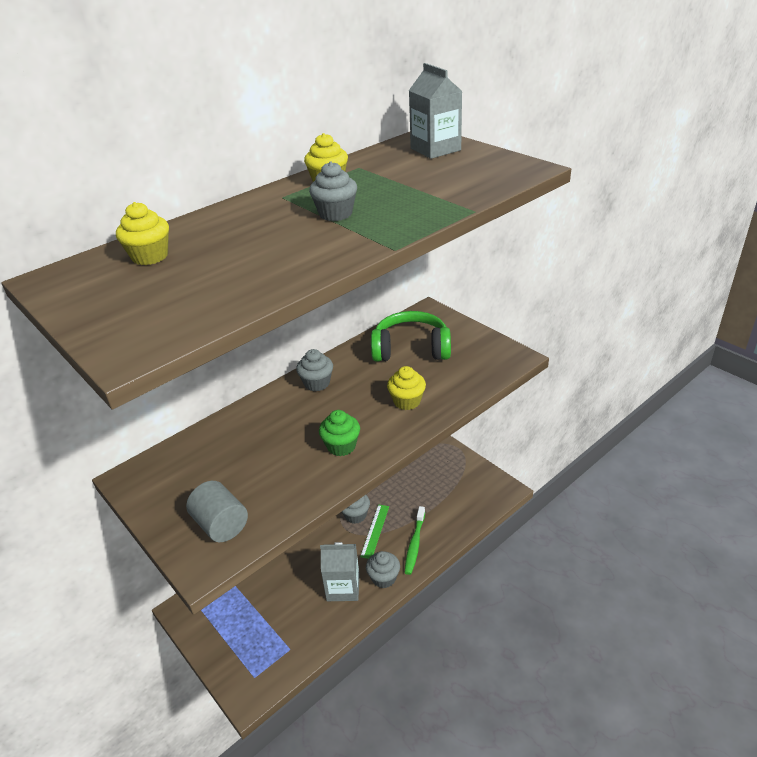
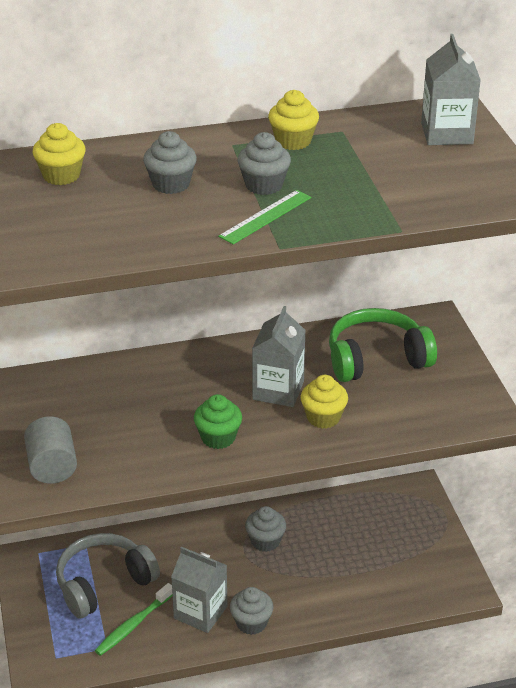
camera: 25 degrees right, 0 degrees up
grey cupcake [296,349,333,392] -> grey cupcake moved to [143,131,197,194]
green ruler [360,504,389,559] -> green ruler moved to [218,190,312,244]
green headphones [371,311,451,361] -> green headphones turned 45 degrees counterclockwise [329,308,437,382]
green toothbrush [405,506,425,575] -> green toothbrush moved to [95,583,173,656]
none -> grey headphones [56,533,160,619]
none -> grey carton [252,306,306,407]

